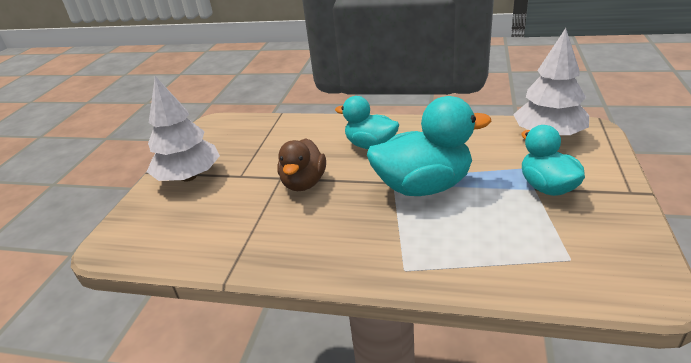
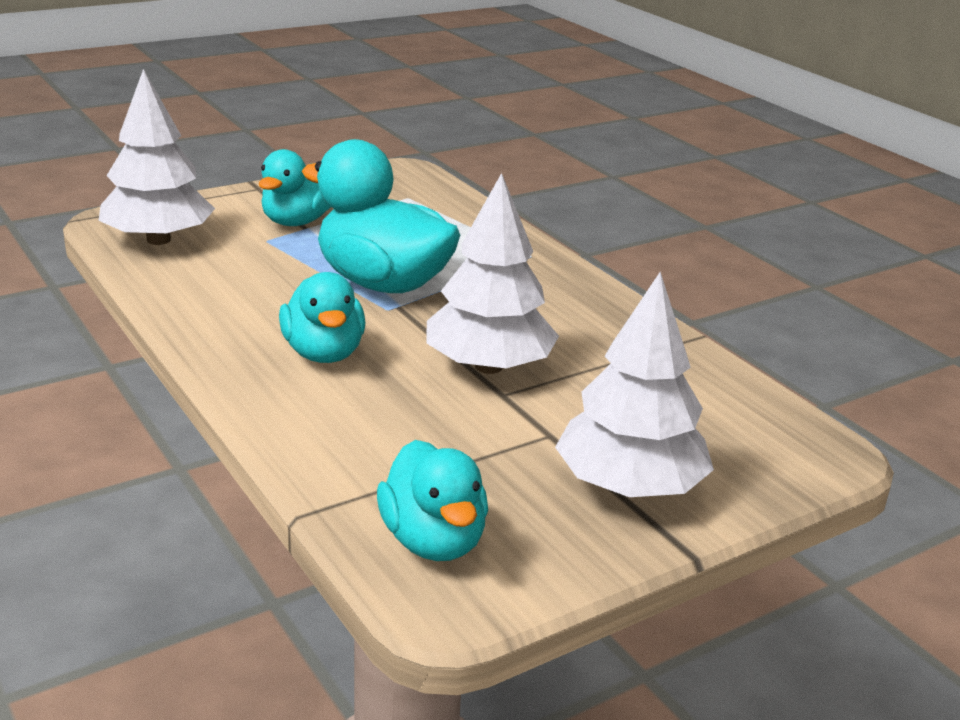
camera: 140 degrees left, 5 degrees down
brown duck [277,138,326,191] -> white tree [426,173,559,374]
none -> turquoise duck [377,440,488,561]

